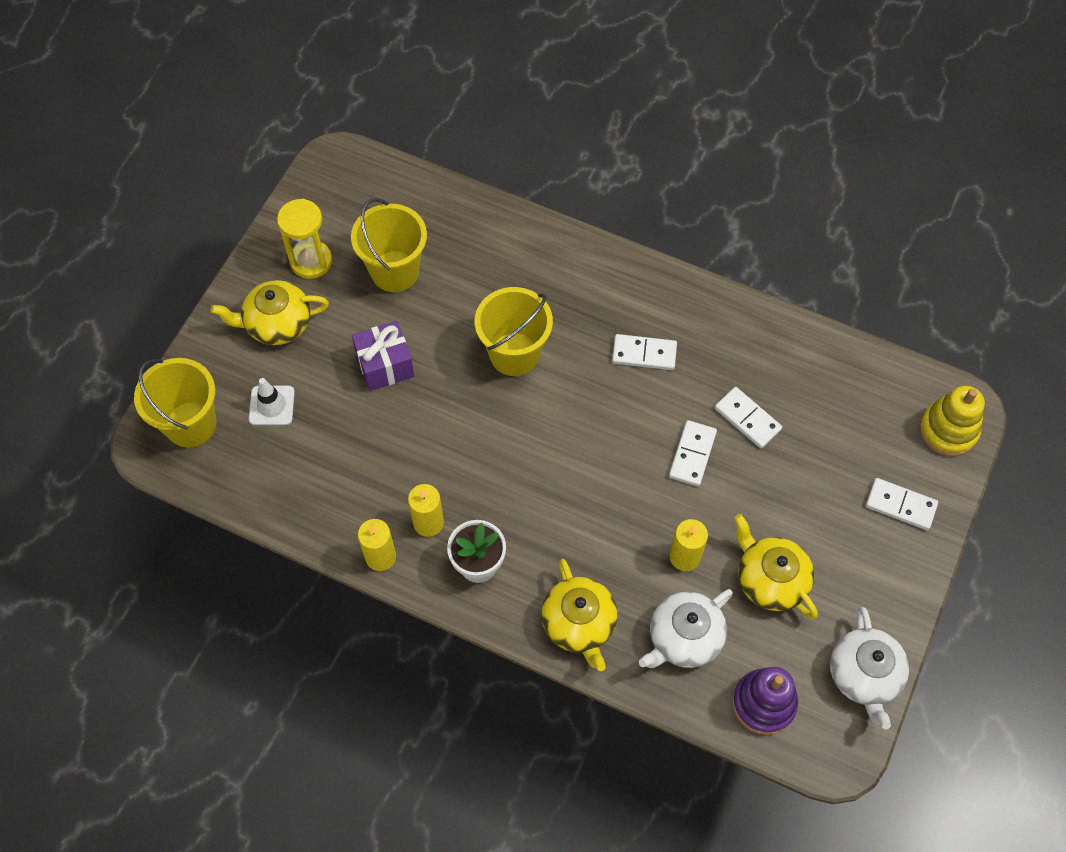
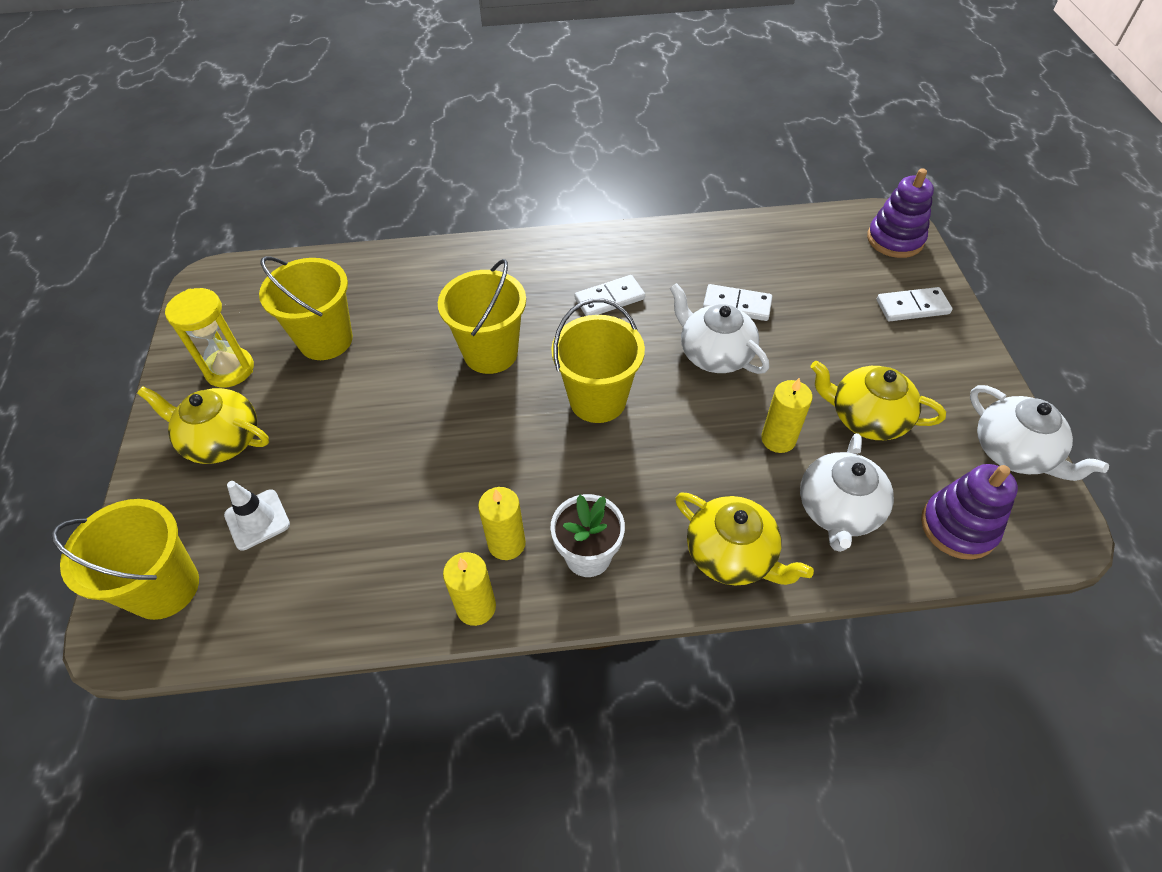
camera: 30 degrees left, 10 degrees down
yellow teapot [211,280,329,345] -> yellow teapot turned 60 degrees clockwise [137,386,269,464]
purple gift [352,321,414,391] -> none
white domino [669,420,717,486] -> white teapot [670,283,769,374]
yellow stacking toy [920,386,985,456] -> purple stacking toy [867,168,934,258]
none -> yellow bucket [551,298,645,423]

